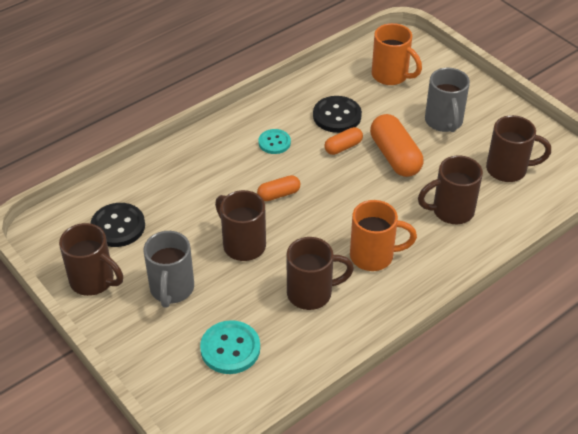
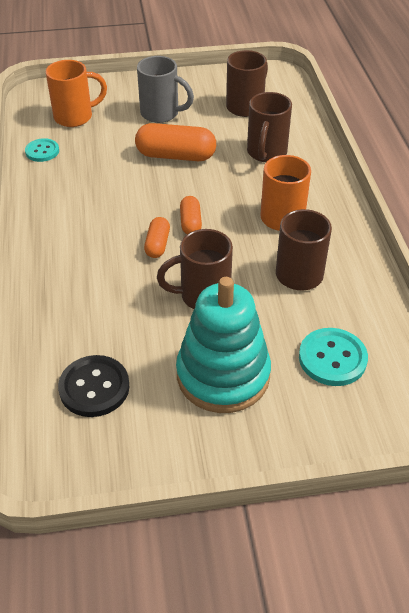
camera: 60 degrees left, 0 degrees up
brown mug [59,223,123,296] -> none
grey mug [143,231,194,308] -> turquoise stacking toy [176,277,271,413]
turquoise button [258,129,291,154] -> turquoise button moved to [25,138,59,162]
black button [313,96,362,133] -> none
orange capsule [324,127,363,155] -> orange capsule moved to [180,196,202,234]

